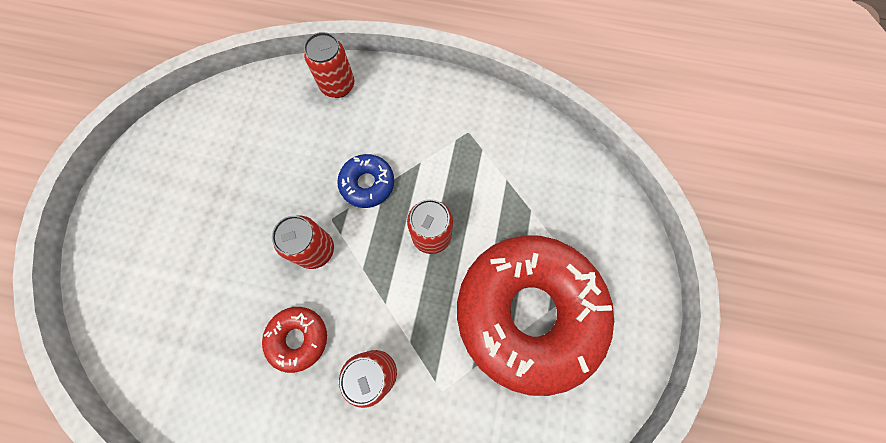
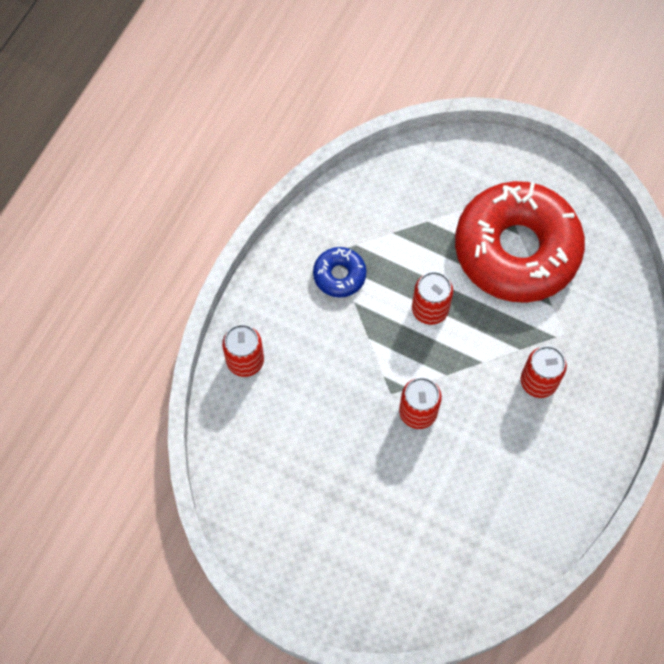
camera: 75 degrees left, 5 degrees down
red donut [262,307,327,373] -> none
blue donut [337,154,394,208] -> blue donut moved to [313,247,367,298]

